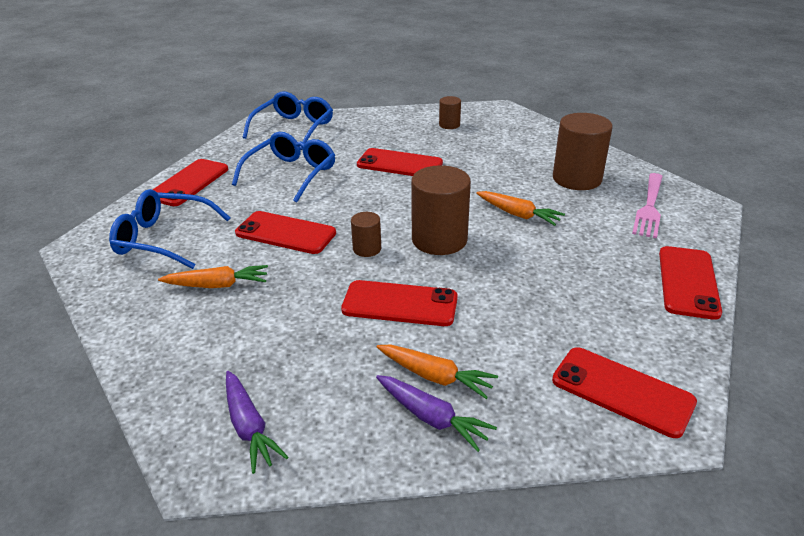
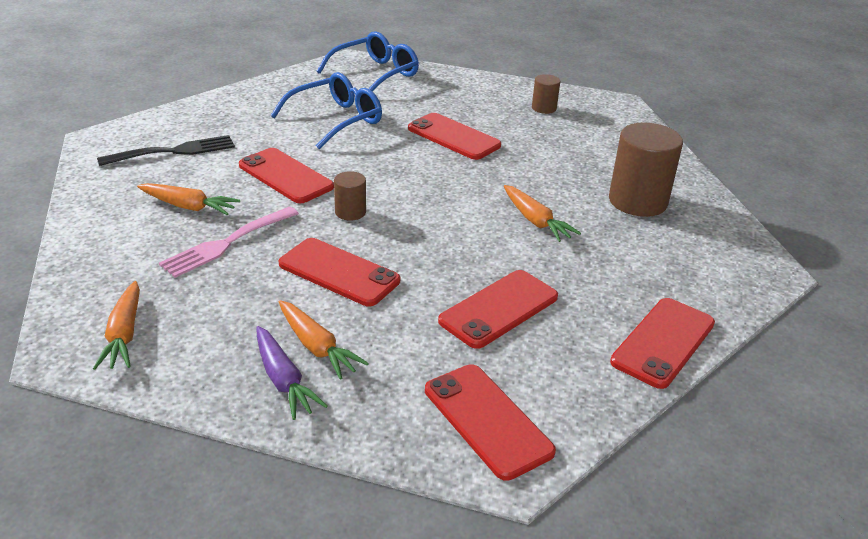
camera: 20 degrees right, 0 degrees up
blue glasses [109,189,231,269] -> black fork [97,135,235,166]
red phone [153,159,228,206] -> red phone moved to [438,270,558,349]
purple carrot [226,371,288,474] -> orange carrot [93,281,140,370]
brown cylinder [411,165,471,255] -> none
pink fork [632,173,663,238] -> pink fork moved to [159,206,299,278]

